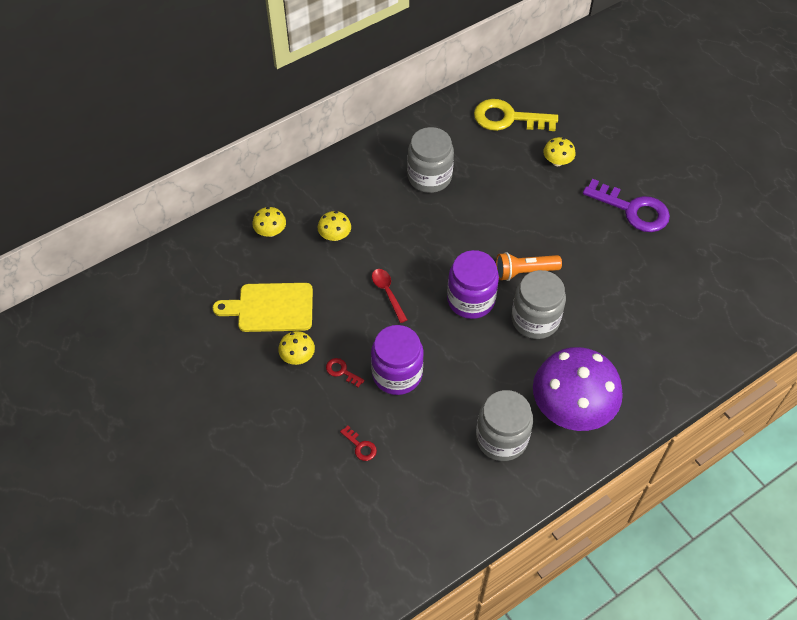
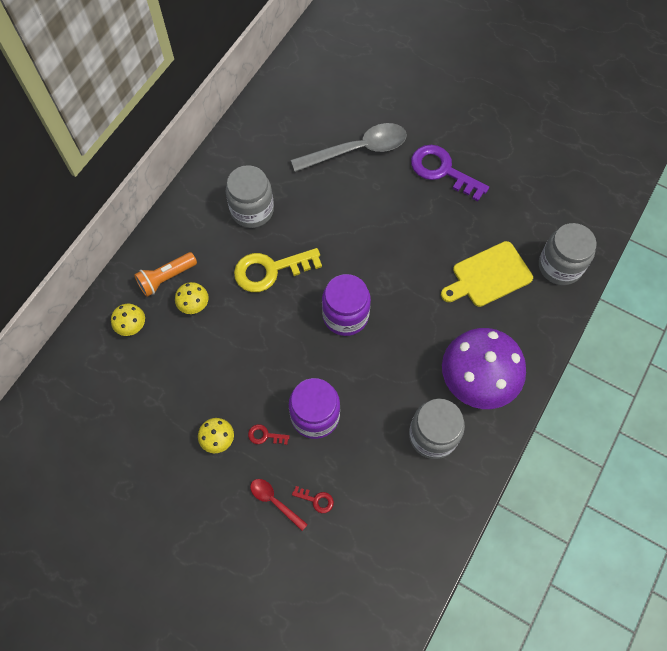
camera: 25 degrees left, 10 degrees up
yellow cutting board [213,283,313,332] -> yellow cutting board moved to [441,241,533,307]
red spoon [372,269,407,323] -> red spoon moved to [250,479,308,531]
yellow key [474,99,558,131] -> yellow key moved to [234,248,322,292]
orange flashlight [496,252,562,281] -> orange flashlight moved to [134,252,197,297]
grey jar [512,270,566,339] -> grey jar moved to [539,223,597,285]
yellow mushroom [543,137,576,166] -> grey spoon [291,123,407,172]
purple key [583,179,670,232] -> purple key turned 150 degrees counterclockwise [411,145,489,202]

